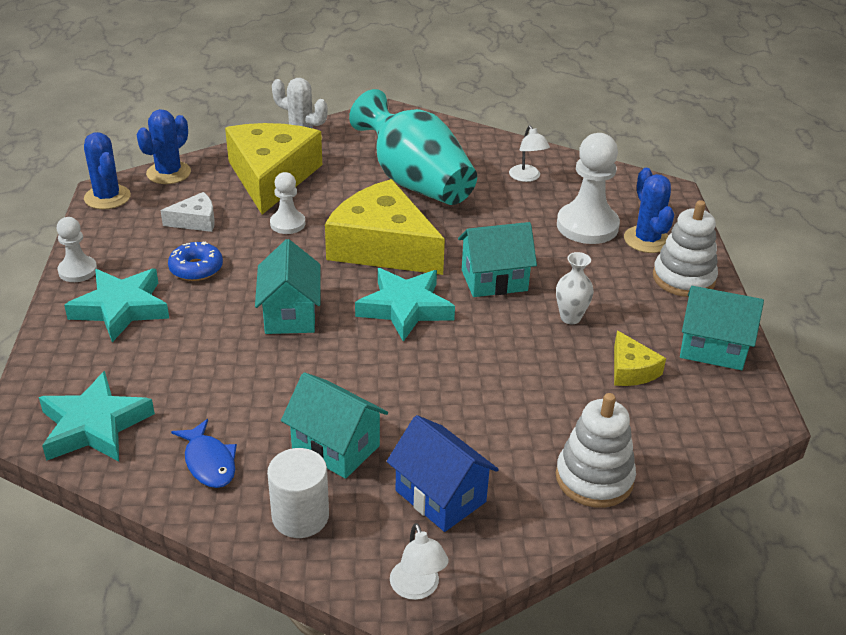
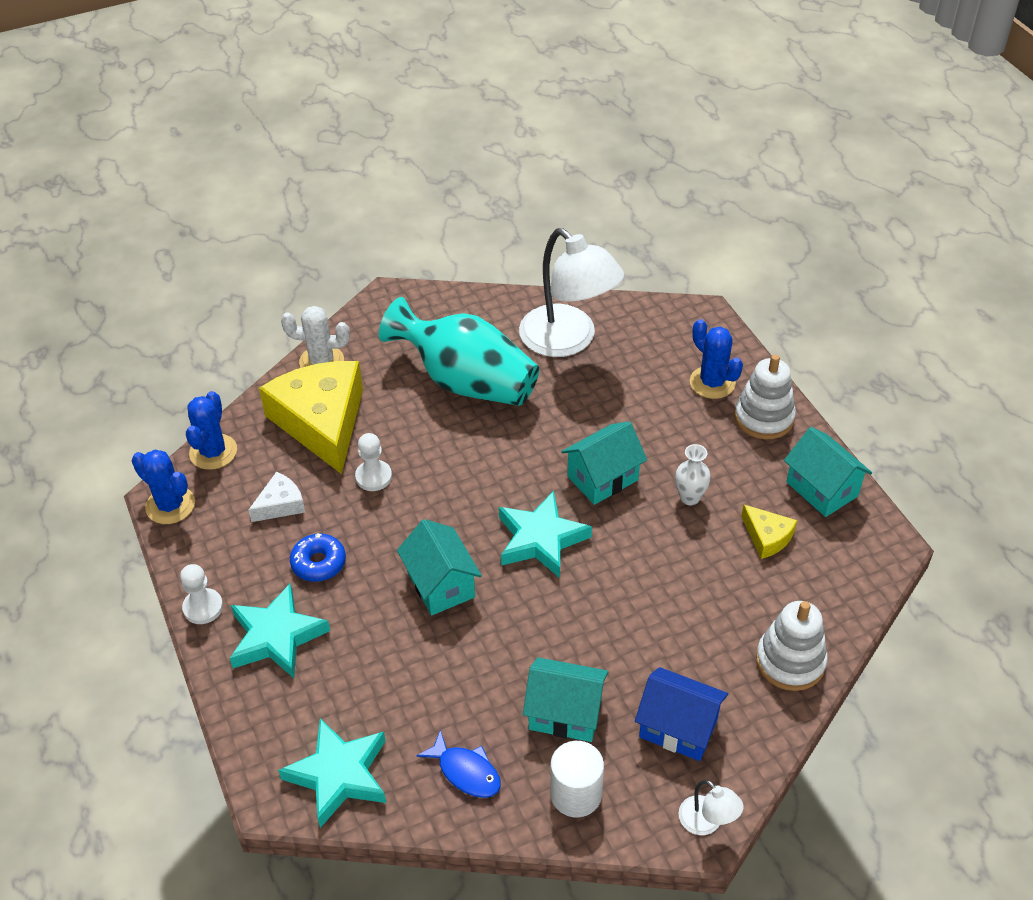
camera: 20 degrees left, 10 degrees up
yellow cheese [325,179,445,275] -> none
white lamp [509,125,550,182] -> white lamp [519,228,624,357], size x2.37
white pawn [557,133,620,244] -> none
turquoise house [680,286,764,370] -> turquoise house turned 60 degrees clockwise [784,427,872,517]

